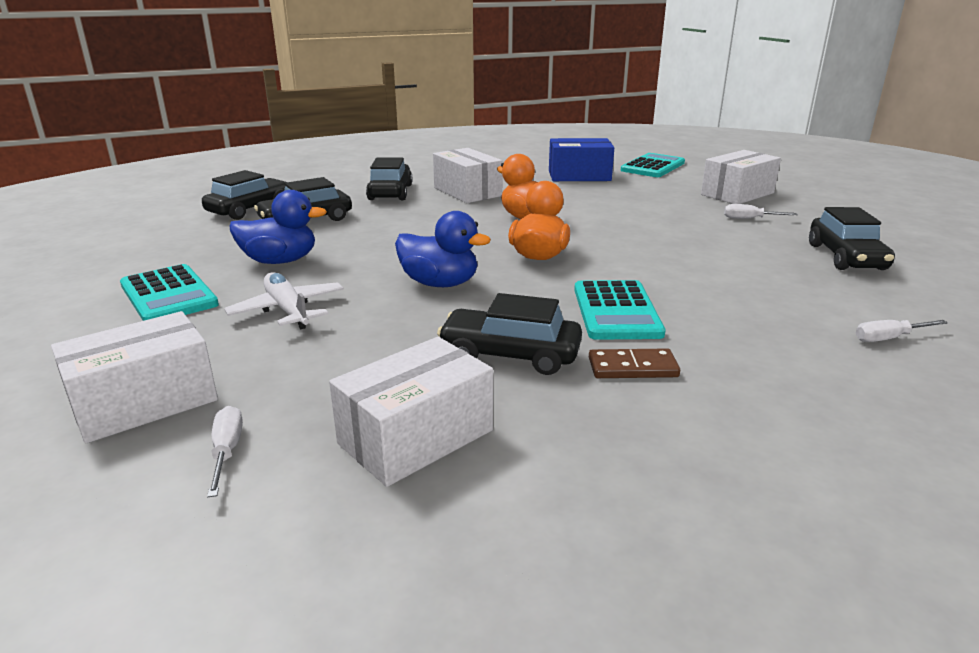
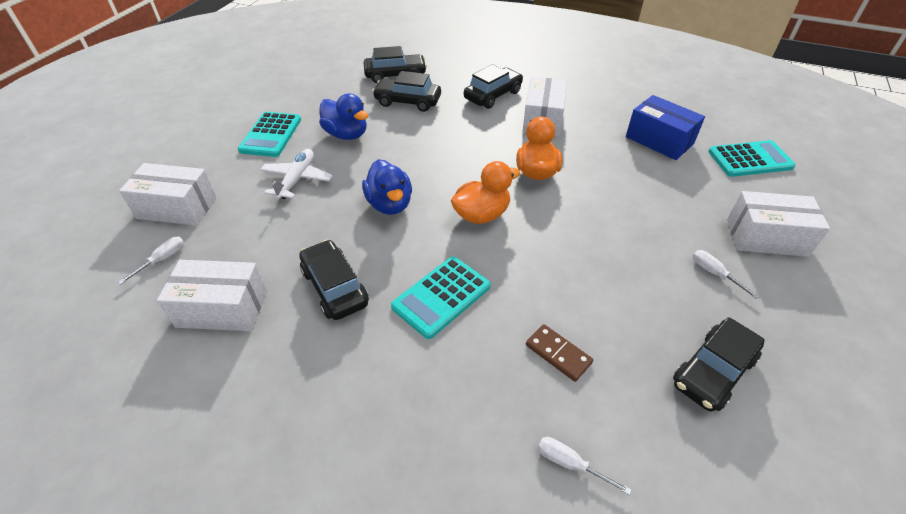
camera: 45 degrees right, 20 degrees up
brown domino [589,348,680,378] -> brown domino moved to [526,324,593,382]

